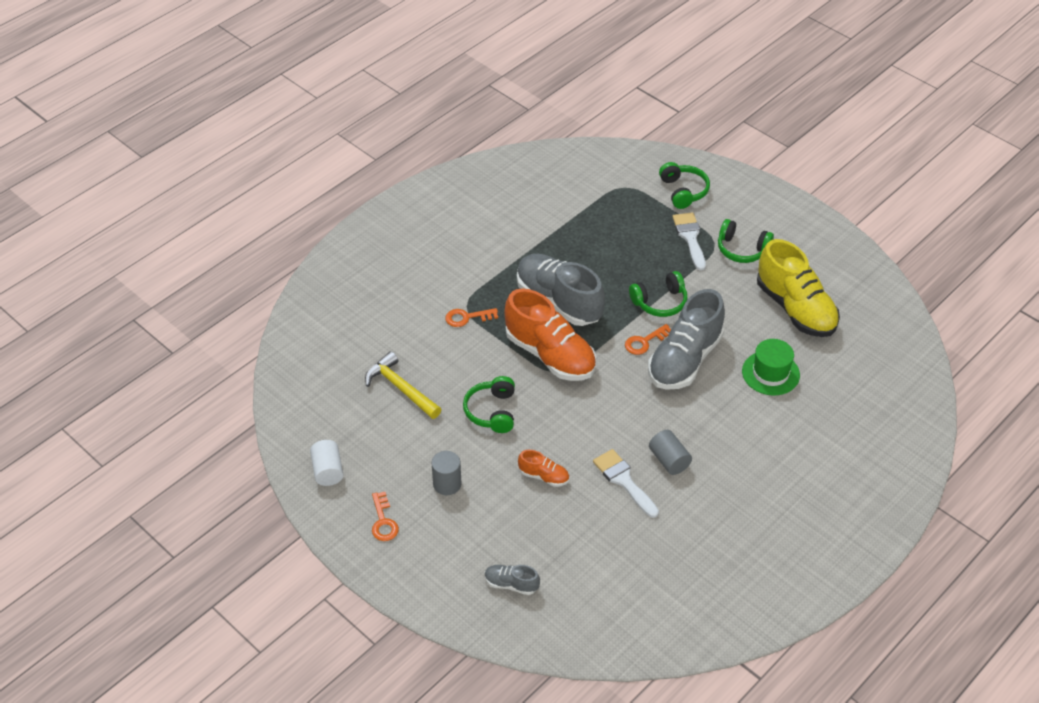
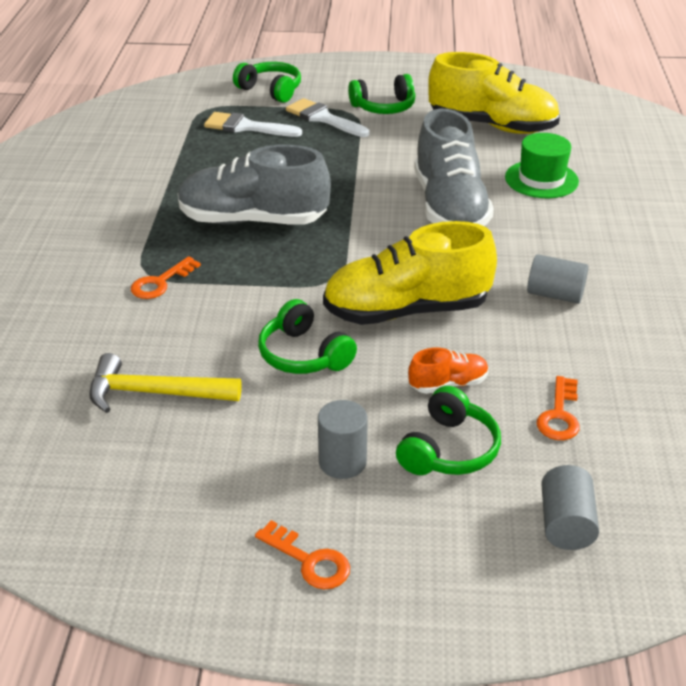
camera: 40 degrees left, 10 degrees down
white cylinder [310,440,343,486] -> none
grey shoe [485,565,540,595] -> grey cylinder [541,465,599,550]
orange shoe [504,288,596,381] -> none
white brush [593,449,659,518] -> white brush moved to [204,112,302,137]
orange key [625,324,671,355] -> orange key moved to [537,376,580,440]
green headphones [629,271,688,317] -> green headphones moved to [396,386,501,475]
none -> yellow shoe [323,221,497,325]

